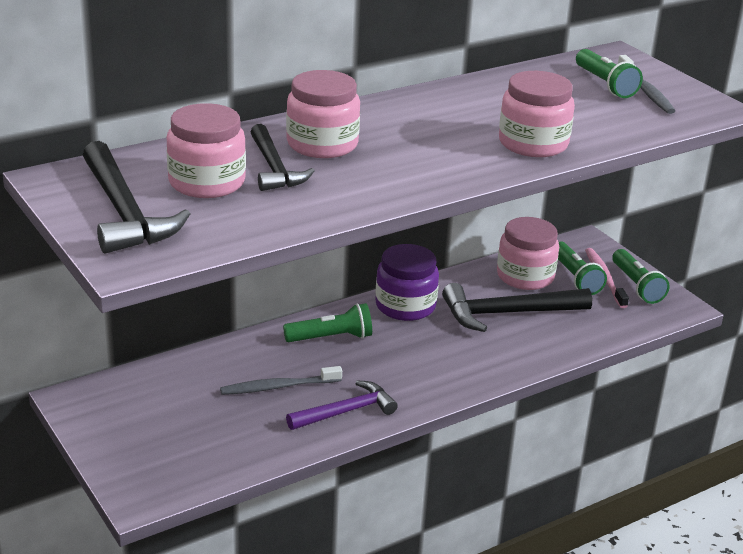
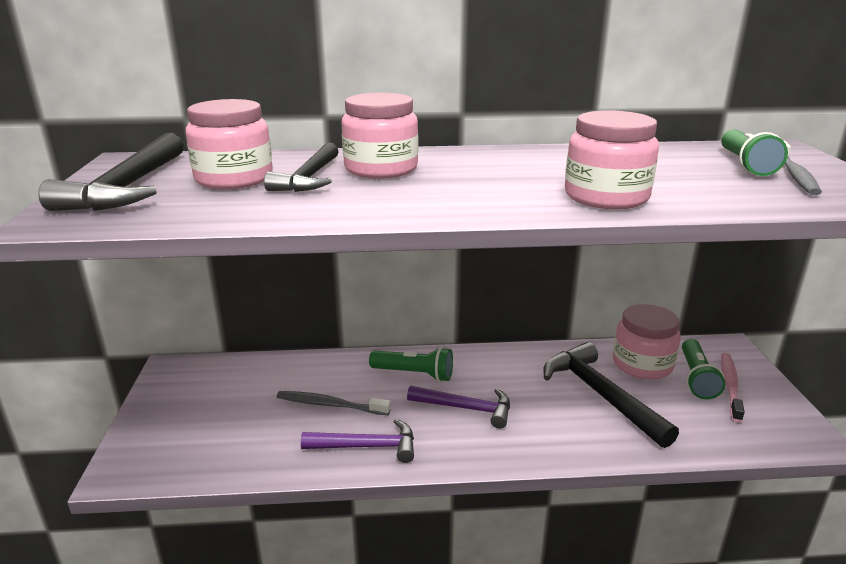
camera: 30 degrees right, 5 degrees down
purple jar [375,244,439,321] -> none
black hammer [442,283,592,332] -> black hammer turned 45 degrees clockwise [543,342,679,448]
green flashlight [612,249,670,304] -> none
none -> purple hammer [407,385,510,428]

